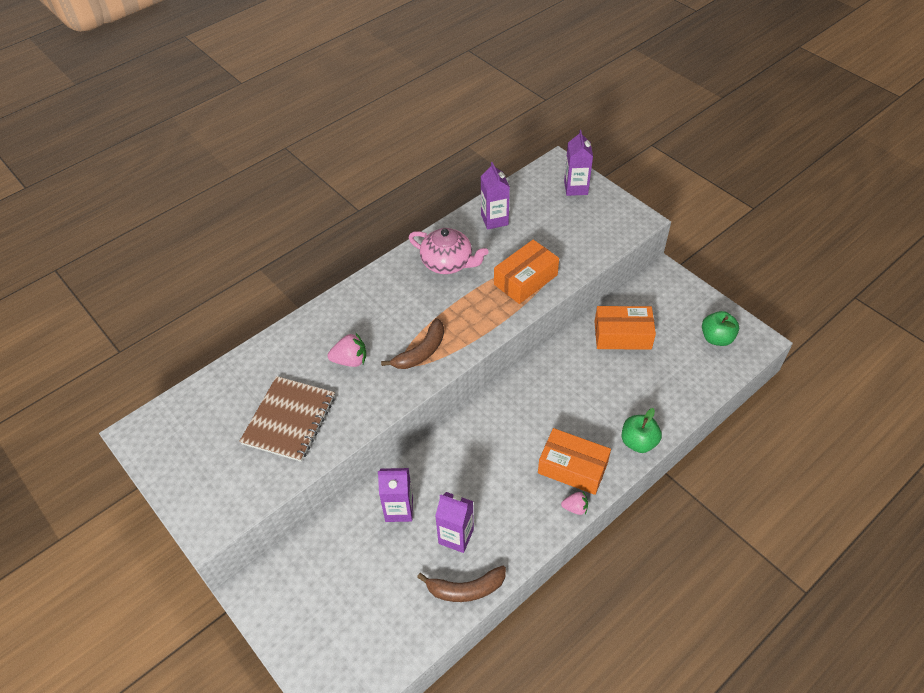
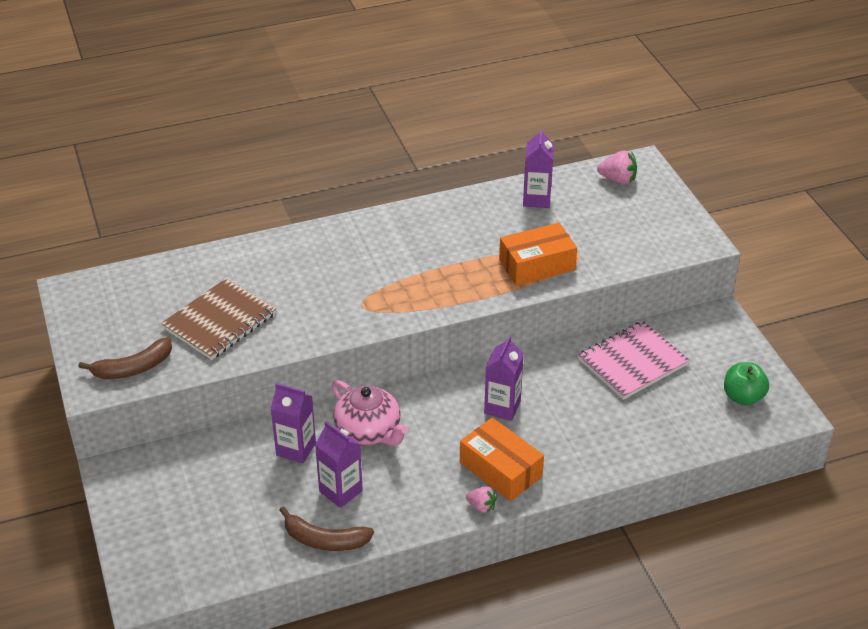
camera: 20 degrees right, 10 degrees down
pink strawberry [328,332,366,367] -> pink strawberry moved to [597,150,637,185]
brown banana [381,318,444,369] -> brown banana moved to [78,337,172,379]
pink teapot [408,228,489,274] -> pink teapot moved to [332,380,408,445]
purple carton [564,130,593,196] -> purple carton moved to [484,336,524,421]
orange box [595,306,656,350] -> pink notebook [578,321,690,400]
green apple [621,408,662,453] -> none

